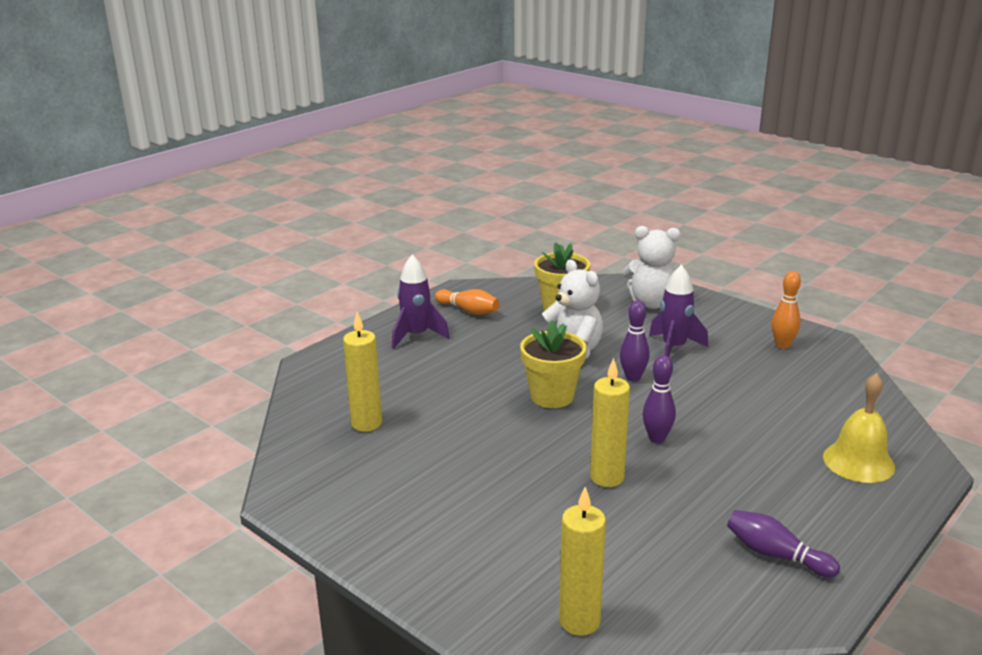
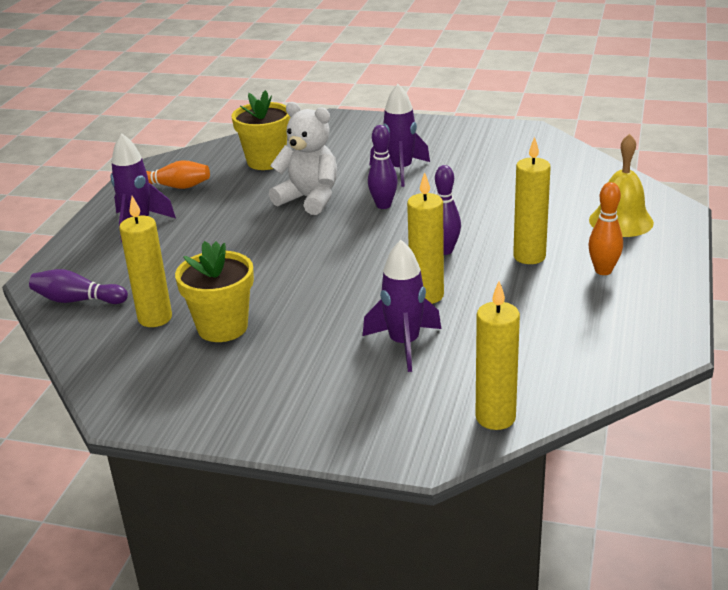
camera: 25 degrees left, 5 degrees up
yellow flower pot [520,320,587,408] -> yellow flower pot moved to [175,241,254,342]
white teddy bear [623,226,681,309] -> none
purple bowling pin [727,510,840,578] -> purple bowling pin moved to [29,269,128,304]
orange bowling pin [771,271,801,349] -> orange bowling pin moved to [588,182,623,275]
none -> purple rocket [363,240,441,372]
none -> yellow candle [513,137,551,264]

